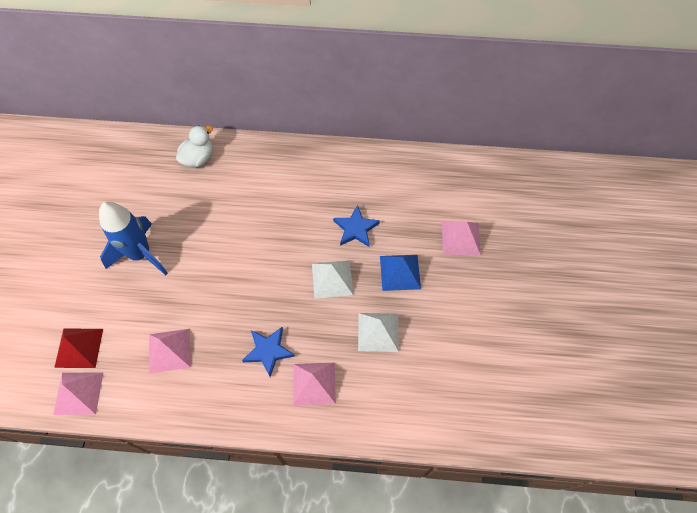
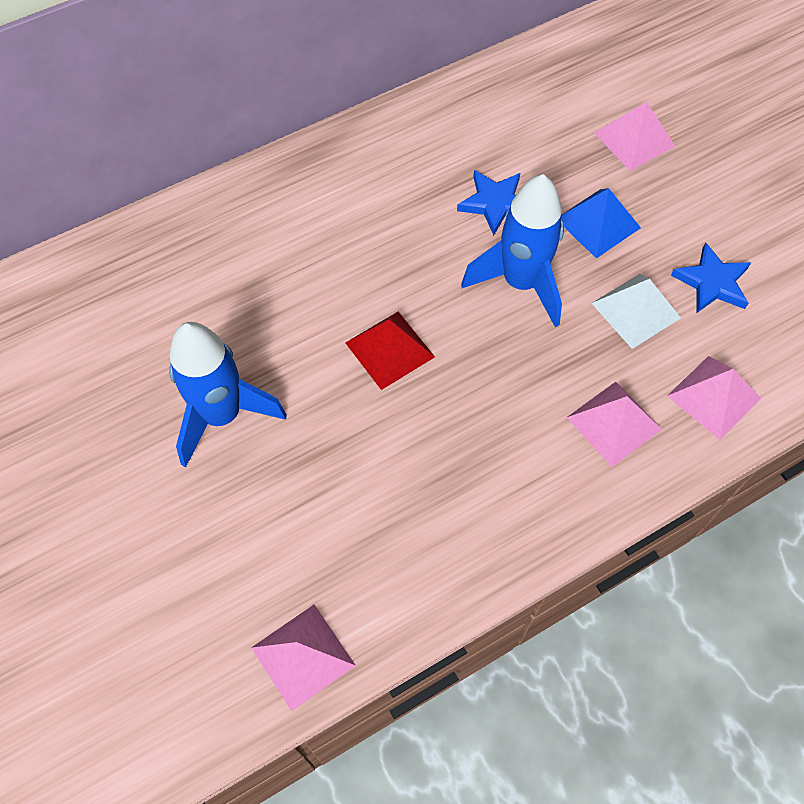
camera: 35 degrees left, 0 degrees up
red pyramid [54,329,103,368] -> red pyramid moved to [345,312,435,390]
pink pyramid [149,329,191,374] -> pink pyramid moved to [667,356,761,440]
white duck [176,126,213,168] -> none
blue star [242,327,295,377] -> blue star moved to [671,243,751,314]
white pyramid [312,260,353,299] -> blue rocket [461,174,564,327]

